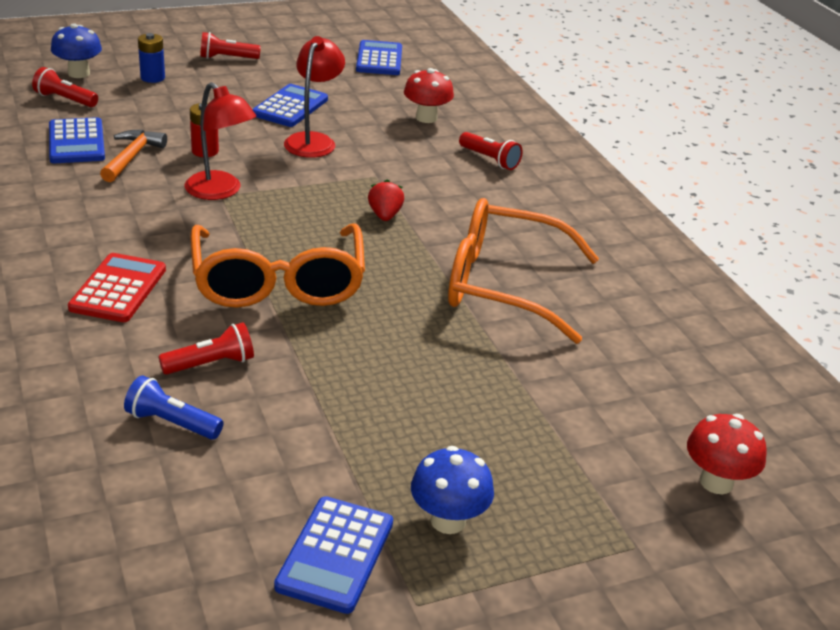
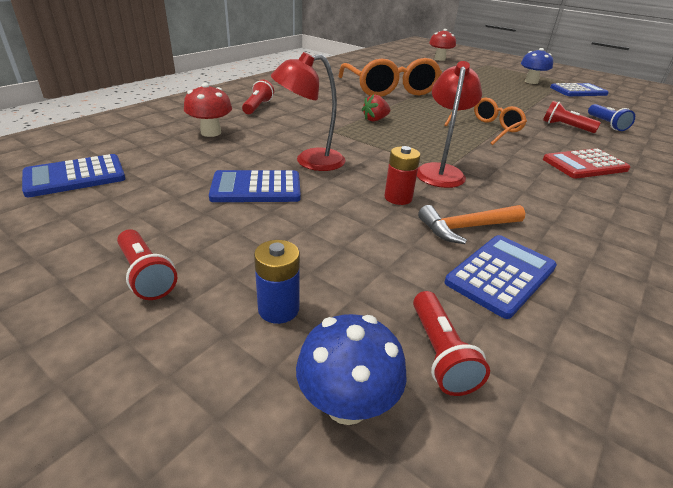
camera: 120 degrees left, 0 degrees up
orange glasses [190,224,365,308] -> orange glasses [444,97,527,145], size x0.59

